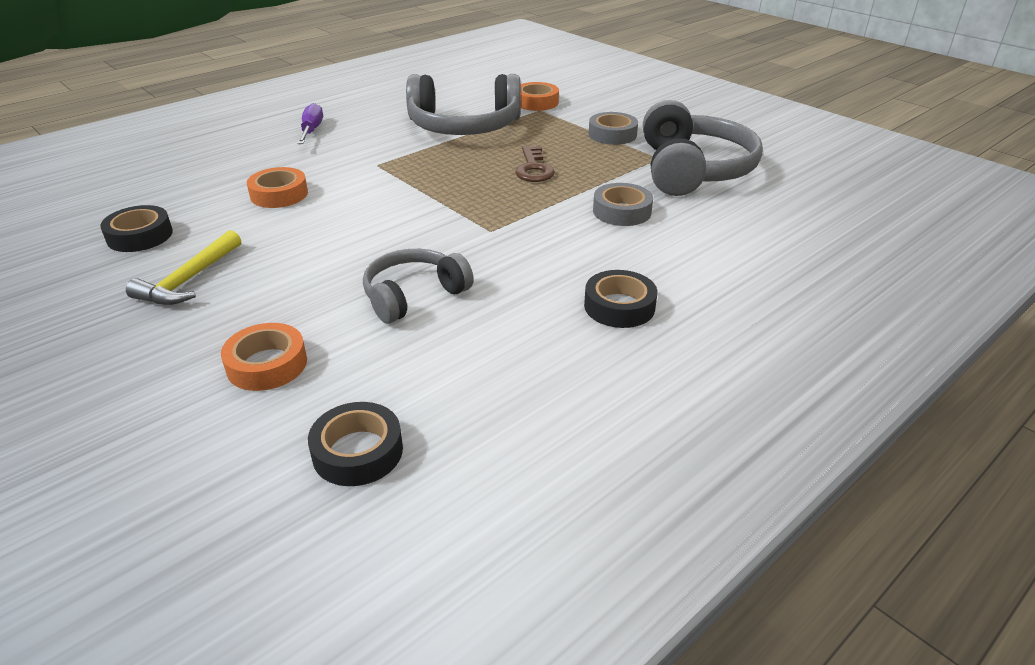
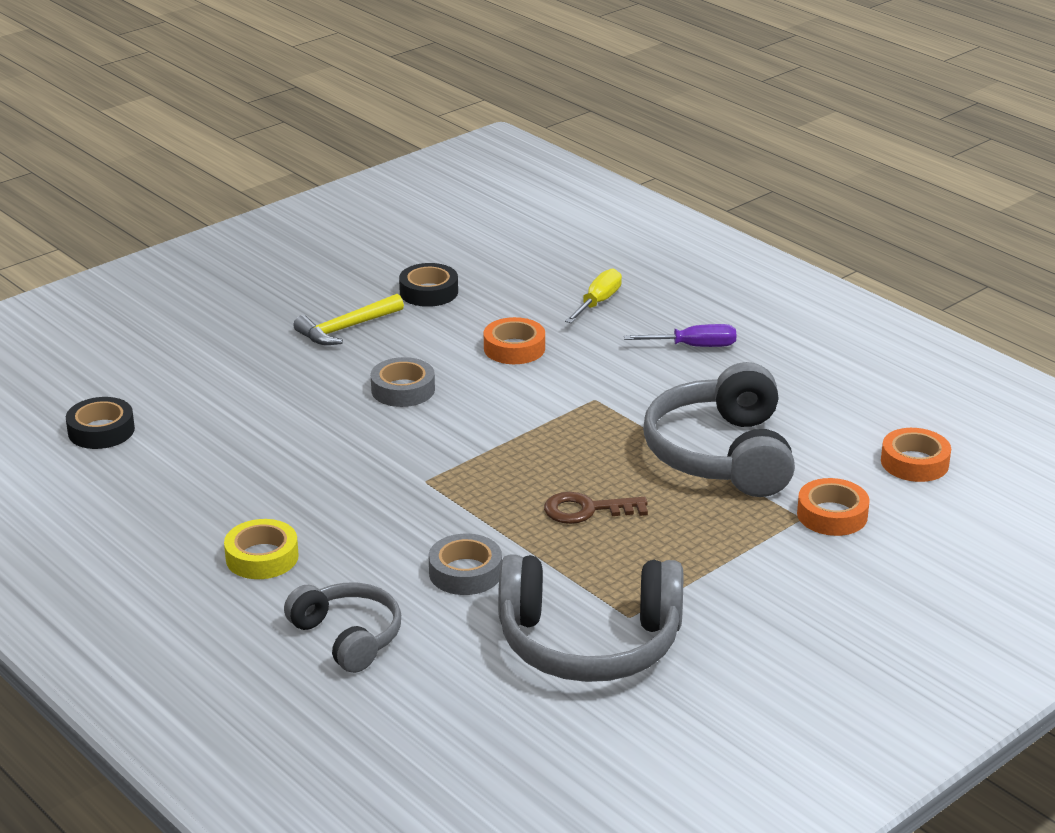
camera: 90 degrees right, 5 degrees down
yellow hammer [126,230,241,305] -> yellow hammer turned 60 degrees counterclockwise [293,294,404,345]
orange tape [221,323,307,391] -> orange tape moved to [881,428,951,482]
grey headphones [363,249,474,323] -> grey headphones moved to [284,583,401,673]
black tape [584,270,657,328] -> yellow tape [224,519,299,579]
grey tape [589,112,638,145] -> grey tape moved to [371,357,435,407]
none -> yellow screwdriver [565,269,622,323]

